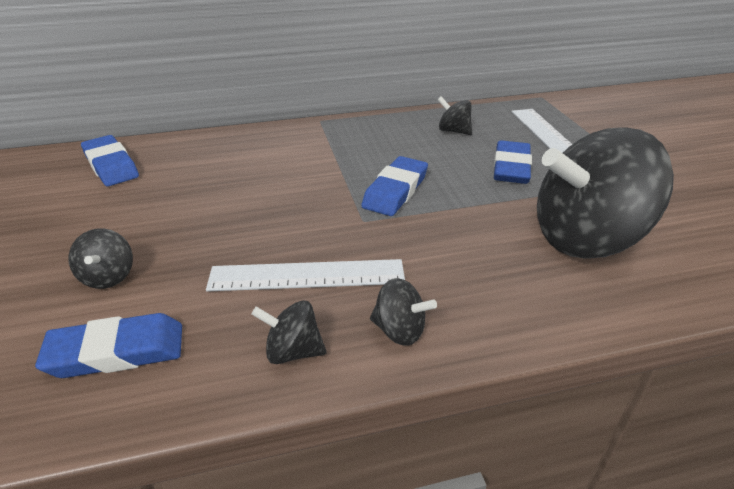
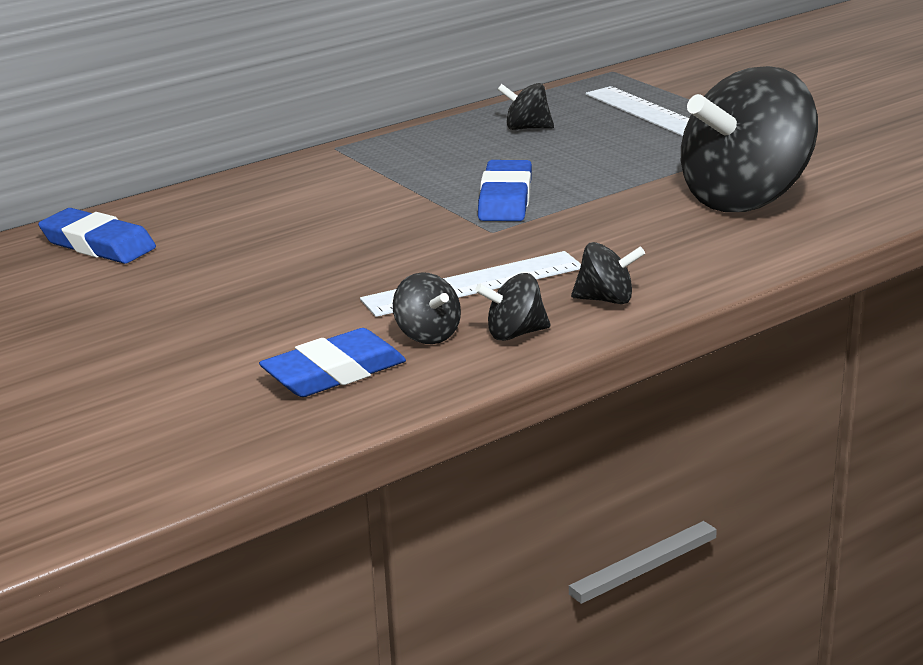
camera: 20 degrees left, 10 degrees down
black spinning top [69,229,133,289] -> black spinning top moved to [393,272,461,344]
blue eraser [494,140,532,184] -> none

